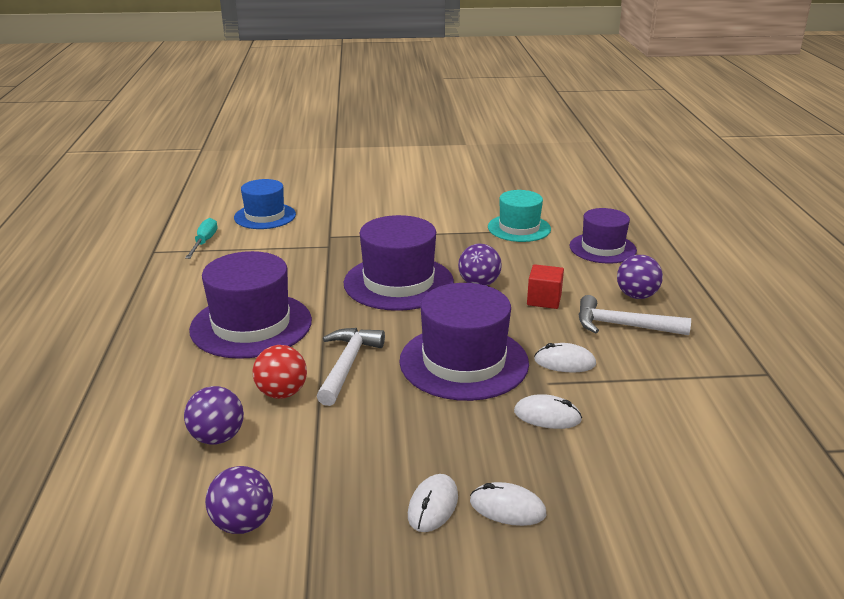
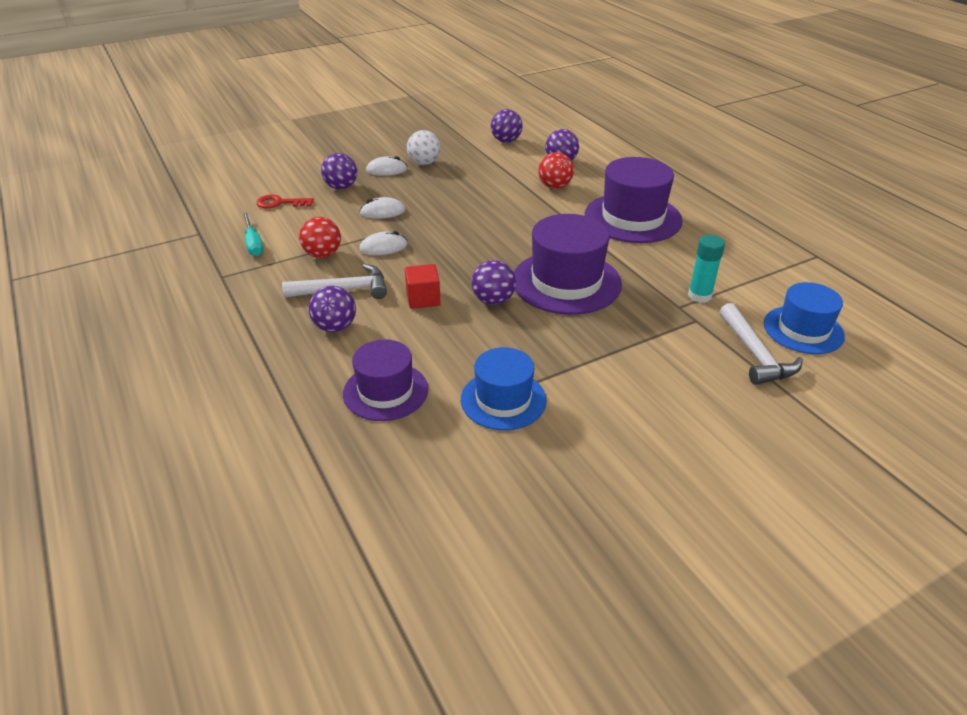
camera: 155 degrees right, 10 degrees up
turquoise screwdriver [185,218,217,259] -> turquoise screwdriver moved to [243,212,264,256]
white hammer [317,328,385,406] -> white hammer moved to [720,303,803,385]
purple hat [399,283,529,401] -> none
white mouse [408,474,458,532] -> white ball [407,130,441,165]
turquoise hat [488,190,551,242] -> blue hat [461,347,547,430]
none -> red key [256,195,314,208]
none -> red ball [299,217,341,258]
none -> purple ball [321,153,357,189]
none -> turquoise glue stick [688,235,725,303]

